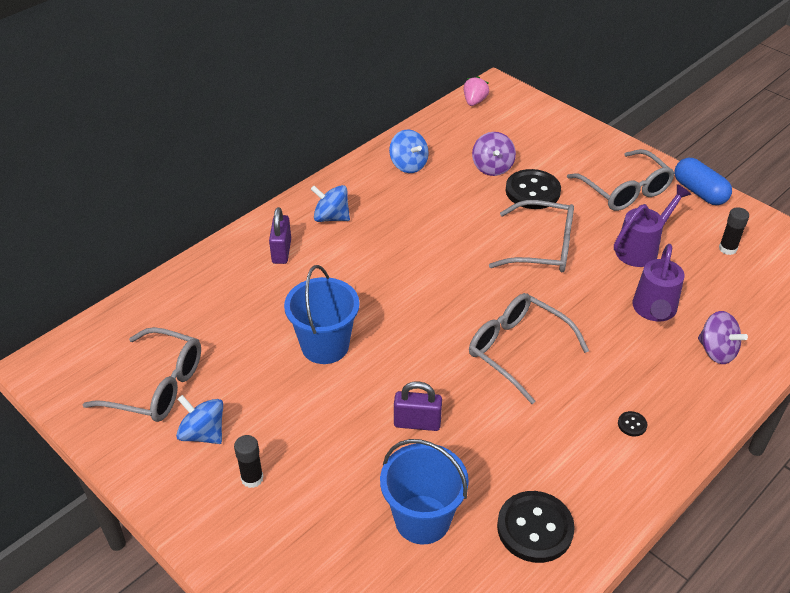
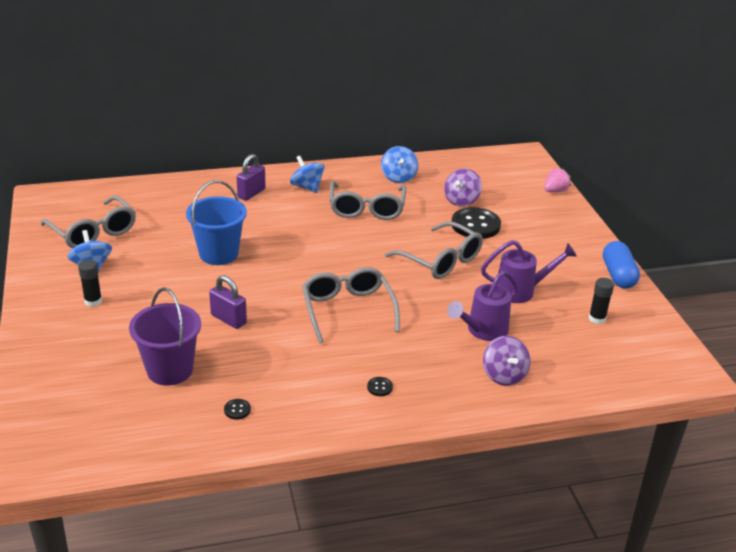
camera: 30 degrees right, 10 degrees down
blue bucket [380,439,469,544] -> purple bucket [129,287,201,386]
pink strawberry [464,76,489,106] -> pink strawberry moved to [544,168,571,192]
black button [497,491,575,563] -> black button [224,399,251,420], size x0.41
grey glasses [567,149,674,211] -> grey glasses moved to [330,181,406,220]

